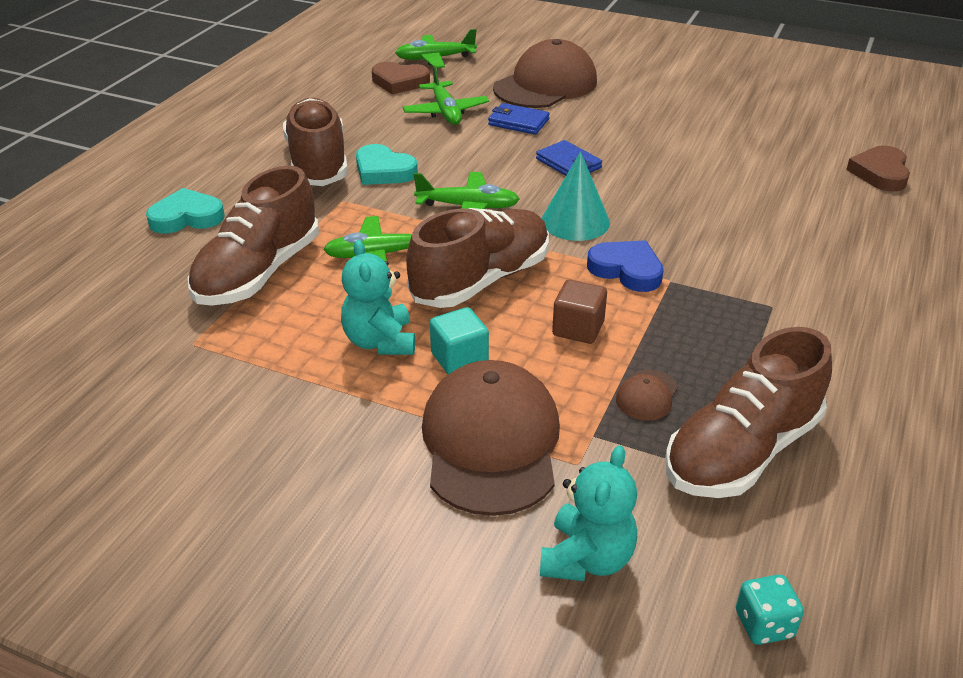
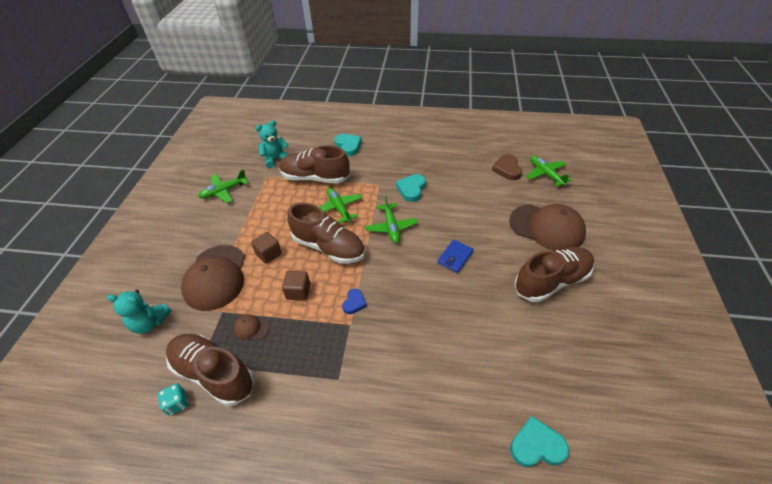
camera: 75 degrees right, 10 degrees up
brown shoe [283,98,348,186] -> brown shoe moved to [514,247,594,302]
turquoise teddy bear [341,240,415,355] -> turquoise teddy bear moved to [255,120,289,168]
green plane [403,65,489,125] -> green plane moved to [198,169,248,203]
brown cap [422,360,560,516] -> brown cap turned 105 degrees clockwise [181,245,245,311]
turquoise cube [430,307,489,375] -> brown cube [251,232,282,264]
blue wallet [488,103,550,134] -> none
turquoise cone [542,152,610,241] -> none
blue heart [587,240,664,292] -> blue heart [342,289,367,314], size x0.64
turquoise dice [736,575,804,645] -> turquoise dice moved to [158,383,189,416]
brown heart [846,146,910,191] -> turquoise heart [510,416,569,467]

